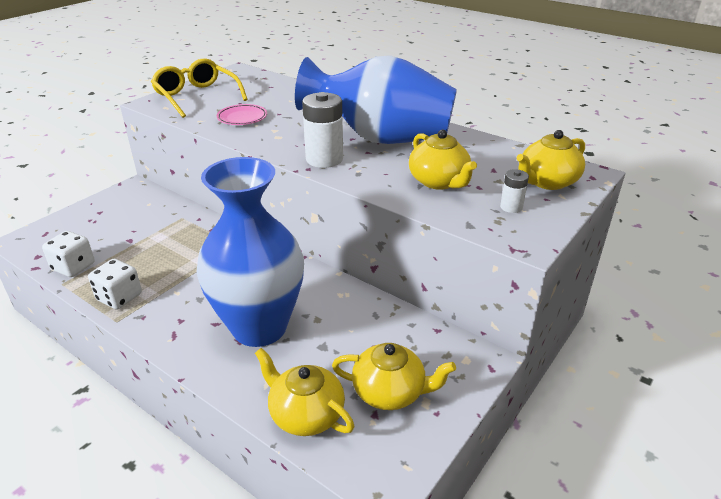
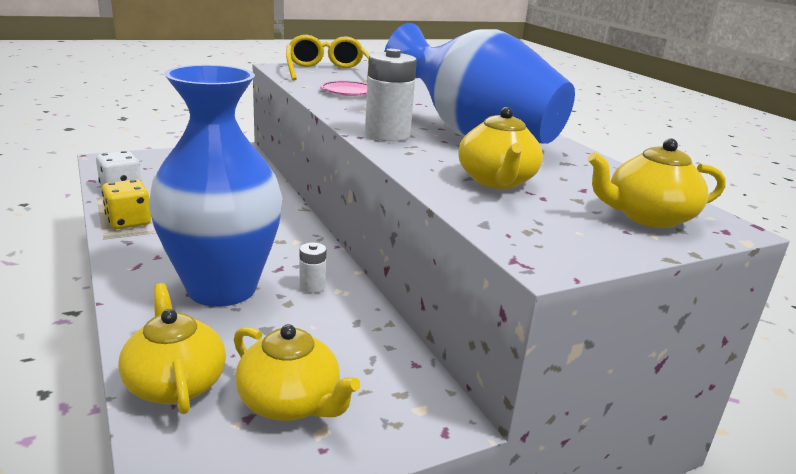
camera: 25 degrees right, 10 degrees down
white dice [88,259,142,309] -> yellow dice [102,179,151,229]
white battery [500,169,529,213] -> white battery moved to [299,242,327,293]

